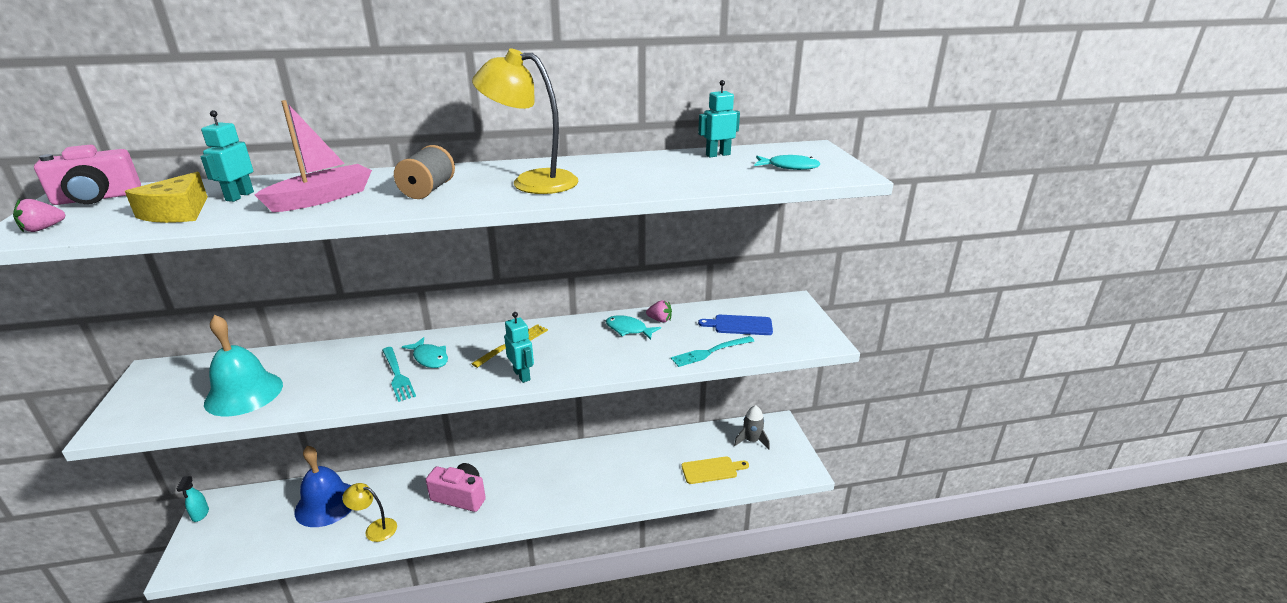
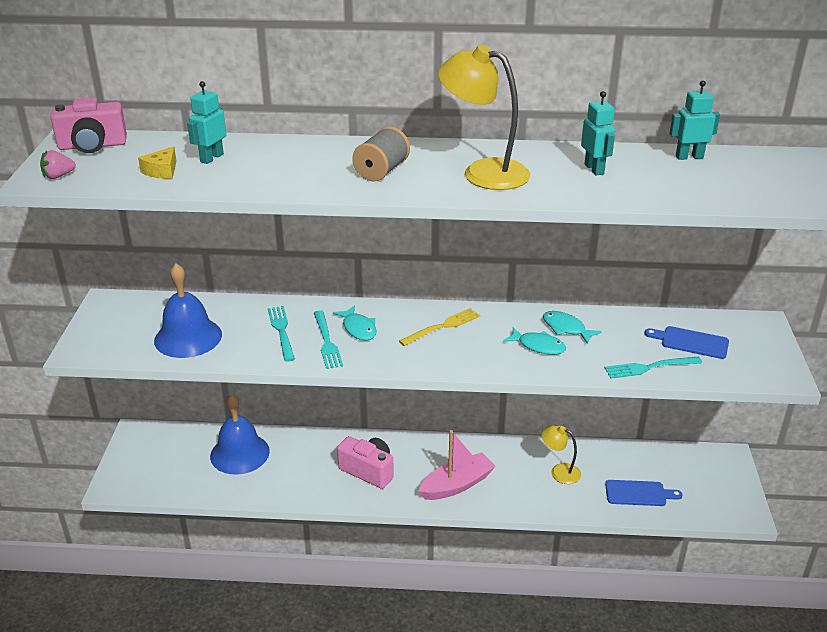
camera: 15 degrees right, 5 degrees up
yellow cheese [125,172,208,223] -> yellow cheese [138,146,176,179], size x0.64
turquoise spray bottle [177,476,209,522] -> none
turquoise bell [204,315,283,416] -> blue bell [154,263,222,358]
pink boat [255,100,372,212] -> pink boat moved to [418,430,496,500]
yellow lamp [342,483,397,542] -> yellow lamp moved to [542,425,581,484]
turquoise robot [504,312,534,383] -> turquoise robot moved to [581,91,615,176]
pink strawberry [646,300,672,322] -> none
yellow cutting board [681,456,749,484] -> blue cutting board [605,480,683,506]
grey rocket [734,405,770,449] -> none
turquoise fish [754,155,820,170] -> turquoise fish moved to [503,327,566,355]
none -> turquoise fork [268,306,295,362]

